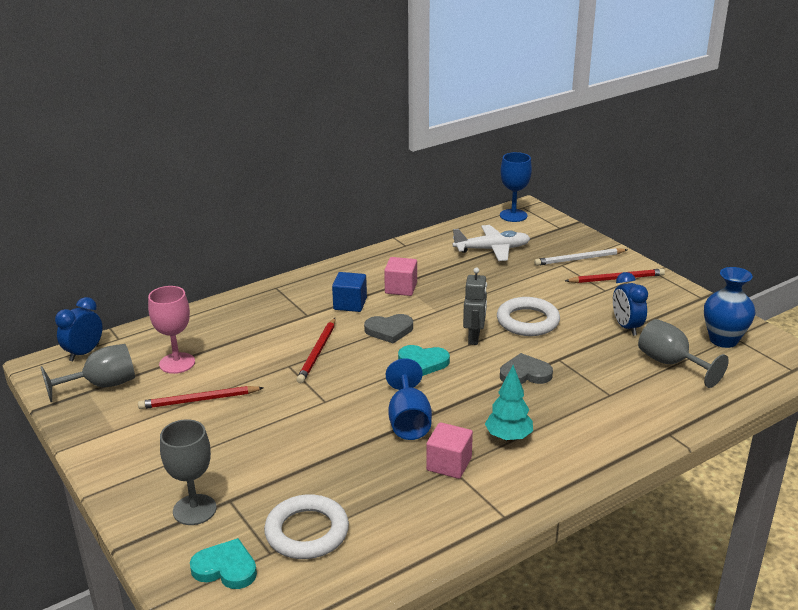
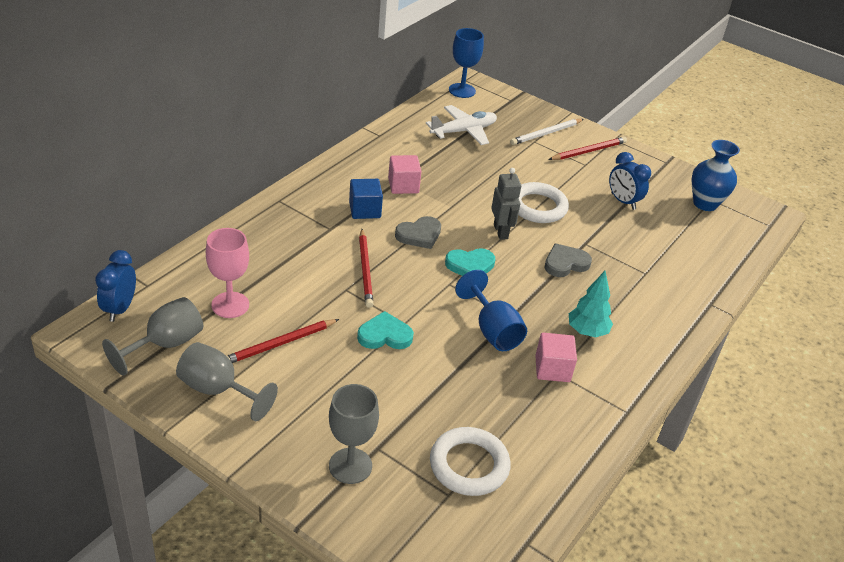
camera: 25 degrees left, 10 degrees up
turquoise heart [190,538,257,589] -> turquoise heart moved to [357,311,414,349]
grey goblet [638,319,729,388] -> grey goblet moved to [176,342,278,421]

